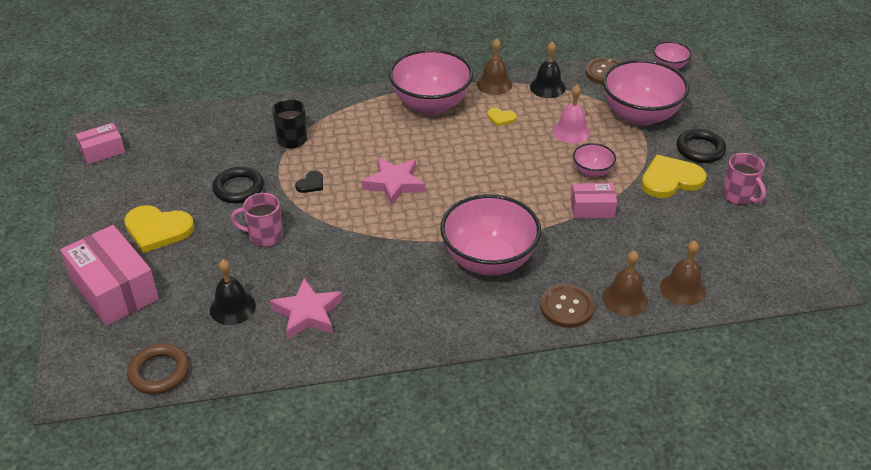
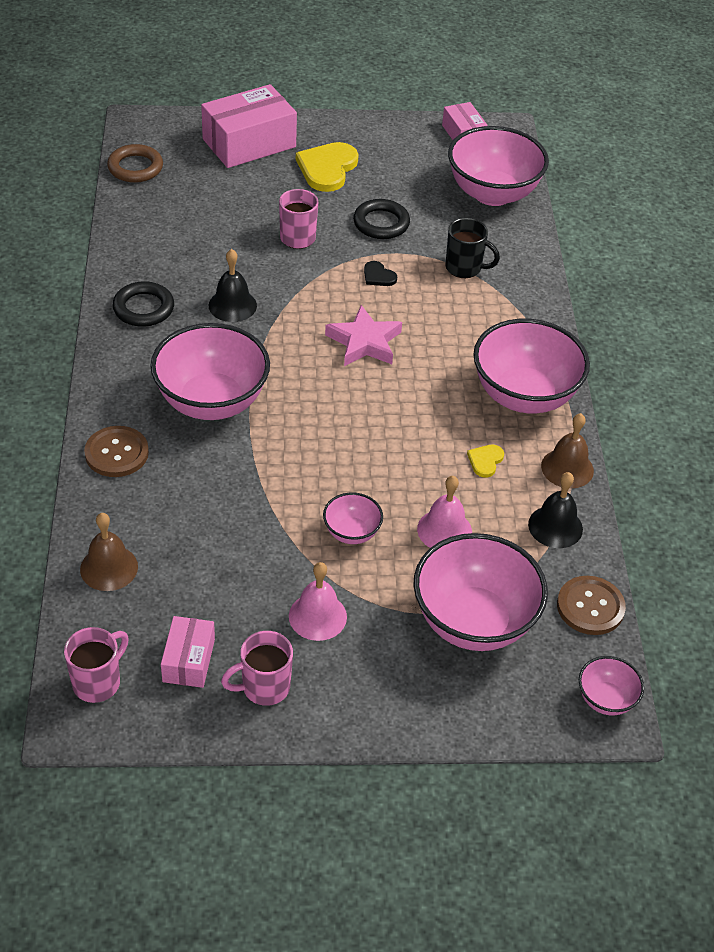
camera: 95 degrees right, 5 degrees up
black bell [210,259,256,325] -> black bell moved to [209,249,257,322]
pink star [270,278,343,339] -> none
pink box [571,183,617,218] -> pink box moved to [161,616,215,688]
brown bell [602,250,648,316] -> none
yellow heart [641,155,706,198] -> pink bell [289,562,347,641]
black ring [677,129,726,163] -> black ring moved to [112,281,174,327]
none -> pink mug [64,627,129,703]
none -> pink bowl [448,126,549,206]

